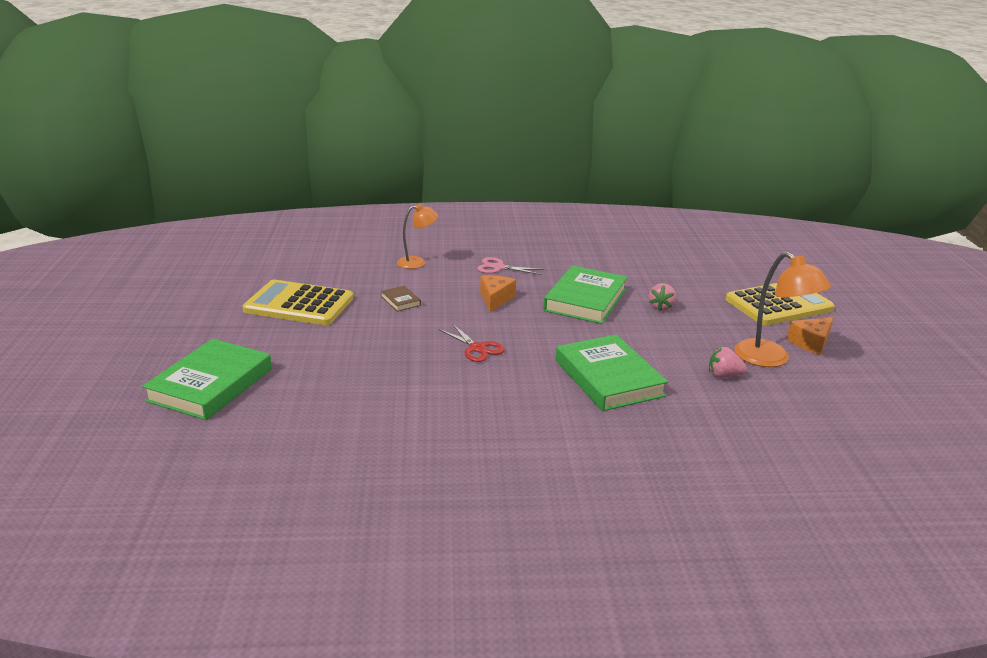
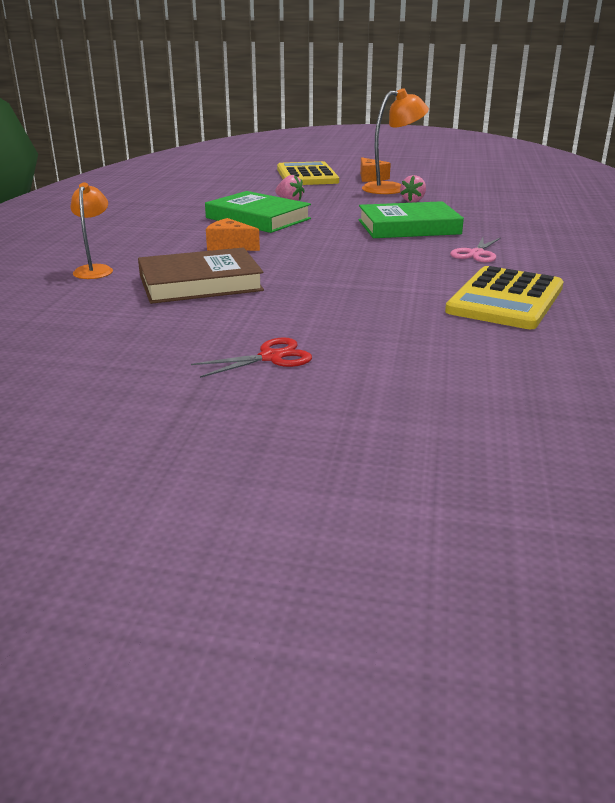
camera: 75 degrees left, 0 degrees up
green book [142,339,272,420] -> none
yellow calculator [242,280,353,325] -> yellow calculator moved to [445,266,564,329]
brown book [381,286,421,312] -> brown book [138,248,264,304], size x2.31
red scissors [439,324,505,362] -> red scissors moved to [191,337,312,378]
pink scissors [477,257,544,275] -> pink scissors moved to [450,237,501,263]

